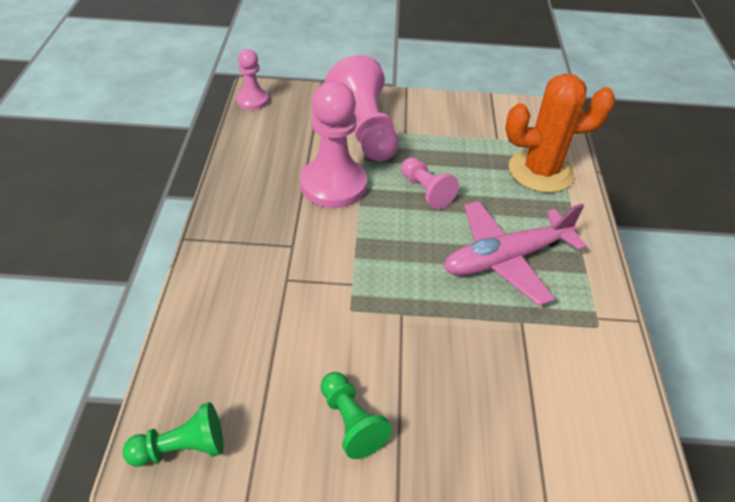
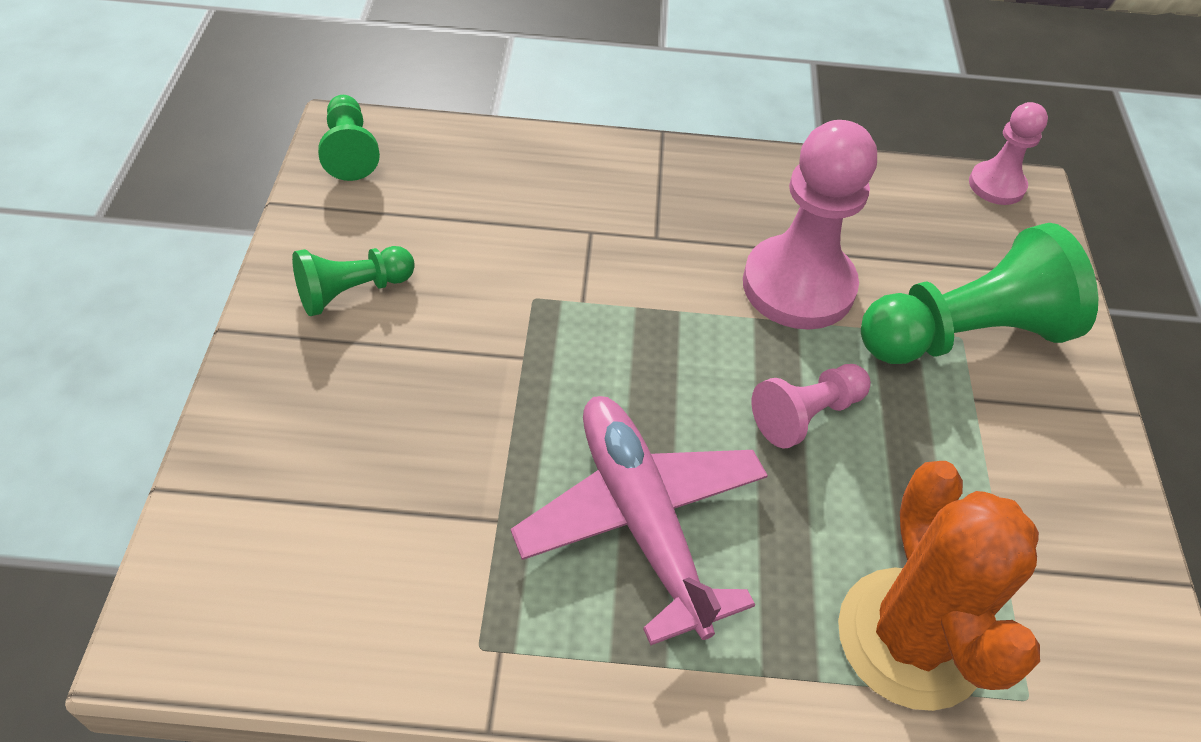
camera: 90 degrees right, 5 degrees up
pink pawn [325,55,399,162] -> green pawn [861,223,1098,364]

